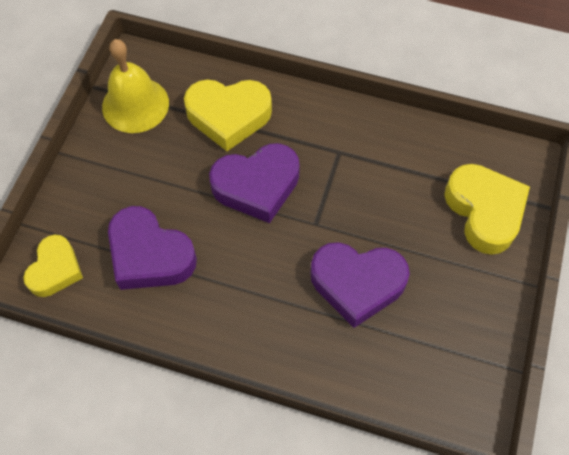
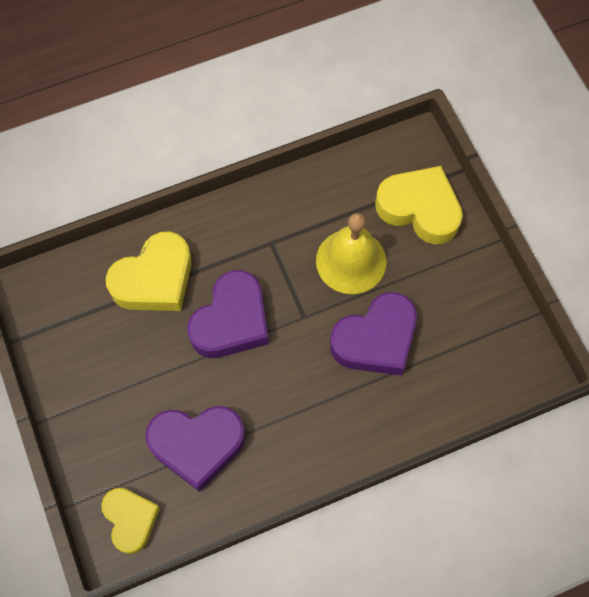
camera: 40 degrees left, 5 degrees up
yellow bell [102,39,169,133] -> yellow bell moved to [316,213,387,294]

